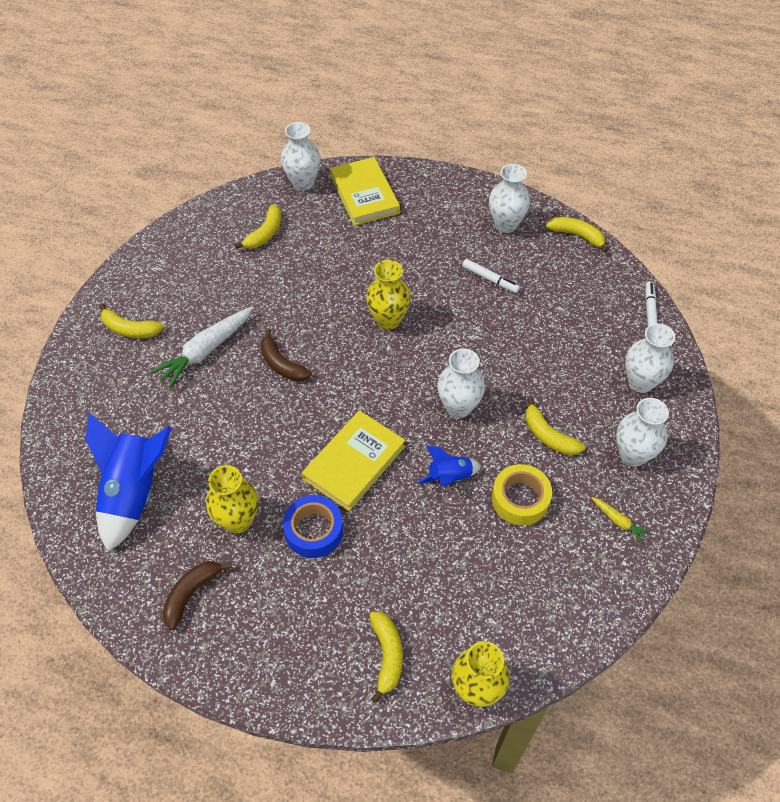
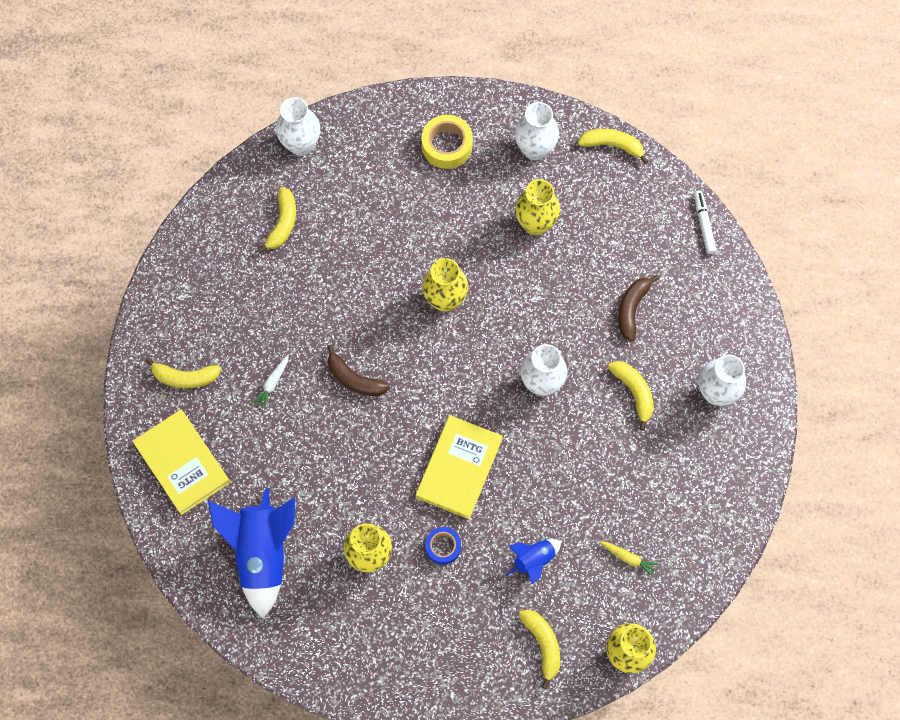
camera: 15 degrees left, 15 degrees up
white carrot [151,307,253,388] -> white carrot [253,355,289,409], size x0.48
brown banana [162,561,232,630] -> brown banana moved to [618,275,659,341]
blue tape [283,495,343,558] -> blue tape [425,527,461,565], size x0.64
yellow book [330,157,400,226] -> yellow book moved to [132,410,230,515]
blue rocket [418,446,481,486] -> blue rocket moved to [505,539,561,584]
white marker [462,259,520,293] -> yellow vase [515,179,560,235]
yellow tape [492,464,552,525] -> yellow tape moved to [422,115,473,169]
yellow banana [525,397,585,455] -> yellow banana turned 150 degrees counterclockwise [608,361,654,431]
yellow carrot [591,497,650,543] -> yellow carrot moved to [600,541,659,577]
white vase [625,323,675,393] -> none

